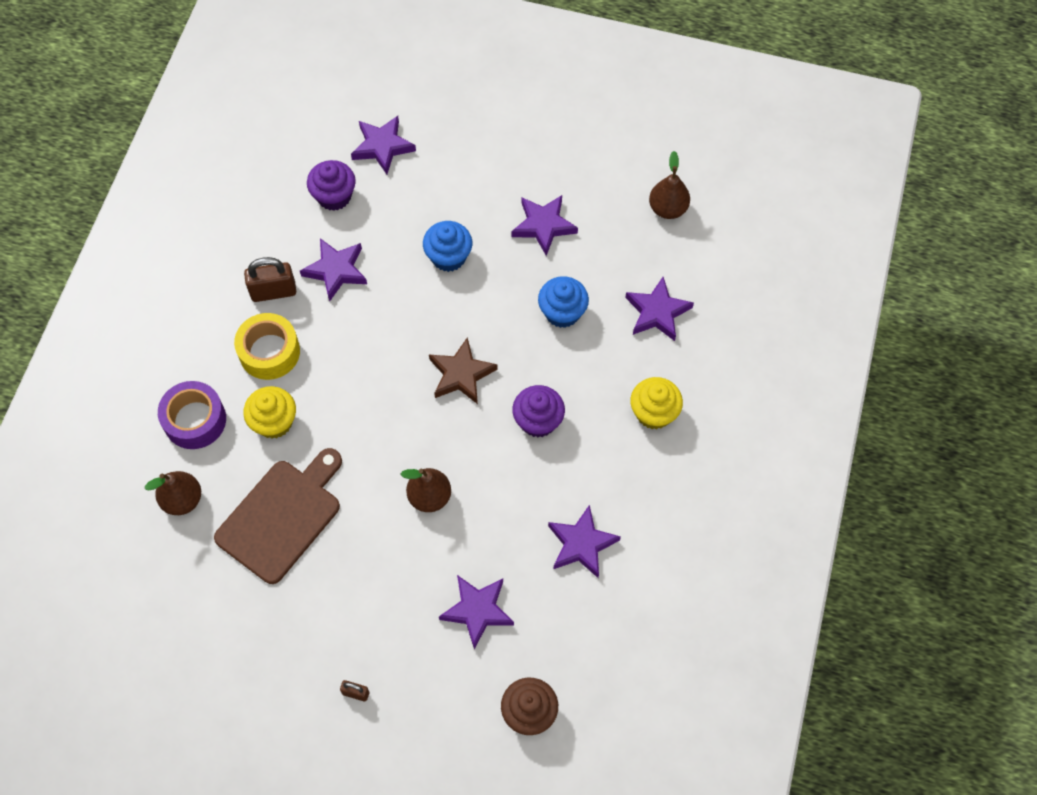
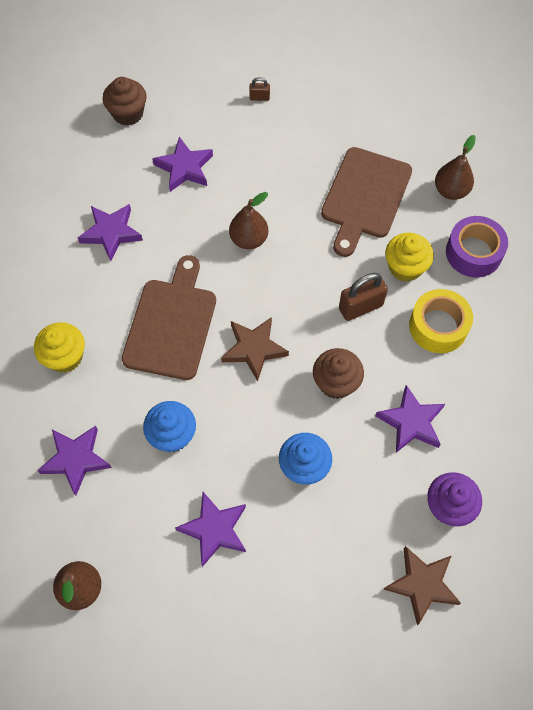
camera: 165 degrees right, 0 degrees up
brown padlock [244,257,296,302] -> brown padlock moved to [339,273,388,321]
purple star [351,116,416,174] -> brown star [384,546,461,625]
purple cupcake [512,385,565,437] -> brown cutting board [122,255,216,380]
none -> brown cupcake [313,348,364,399]

